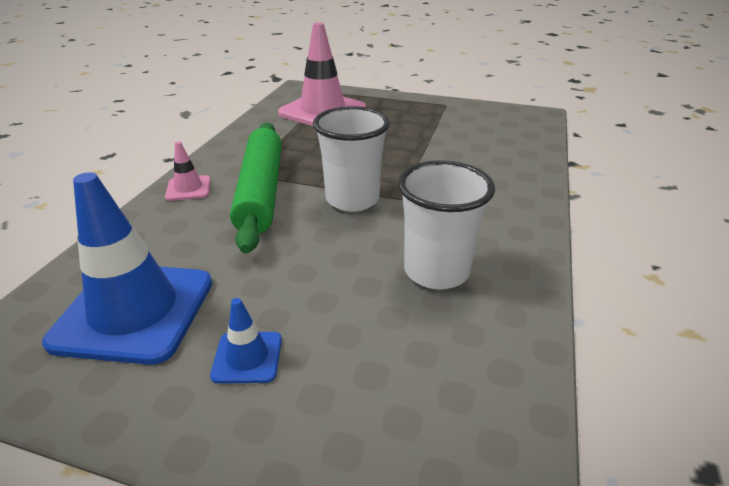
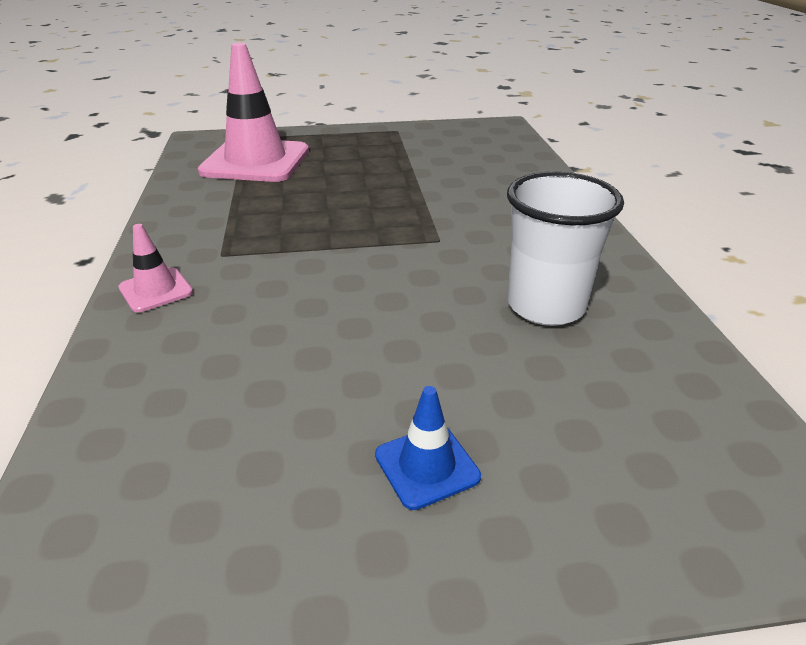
camera: 25 degrees left, 0 degrees up
blue traffic cone [42,172,212,365] -> none
green rolling pin [230,122,282,253] -> none
white cup [313,106,390,212] -> none

